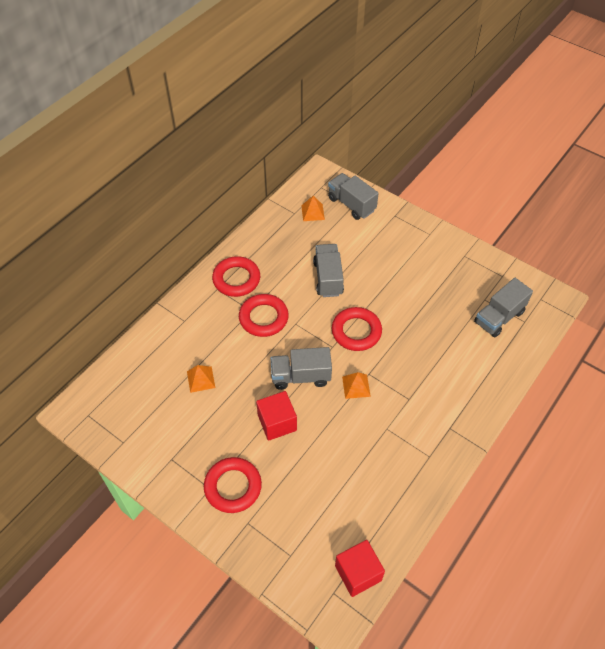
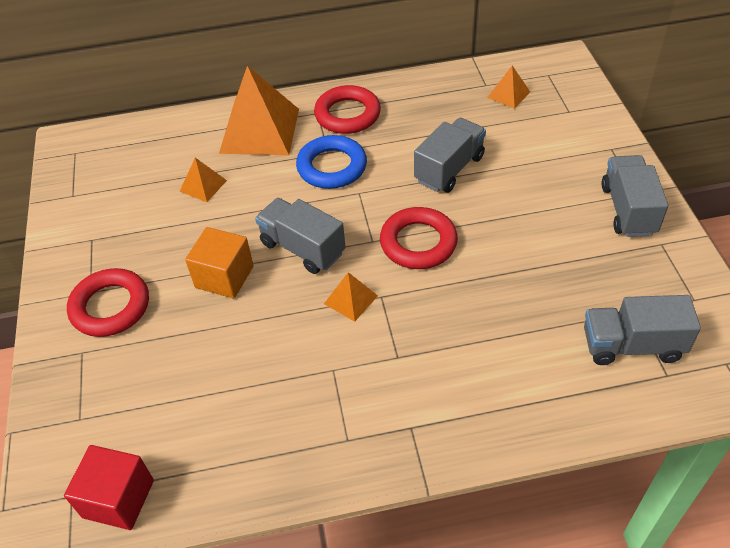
camera: 45 degrees right, 5 degrees down
red ring [239,294,289,337] -> blue ring [296,135,367,189]
red cube [256,391,297,441] -> orange cube [185,227,254,298]
grey truck [328,173,379,220] -> grey truck moved to [601,155,668,237]
none -> orange pyramid [219,66,299,155]

